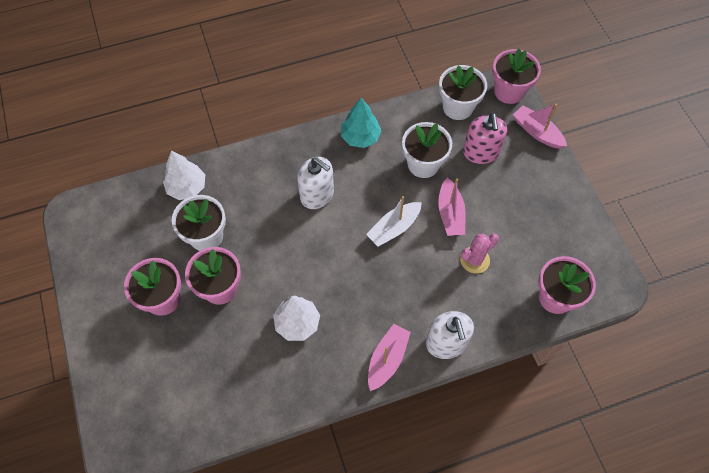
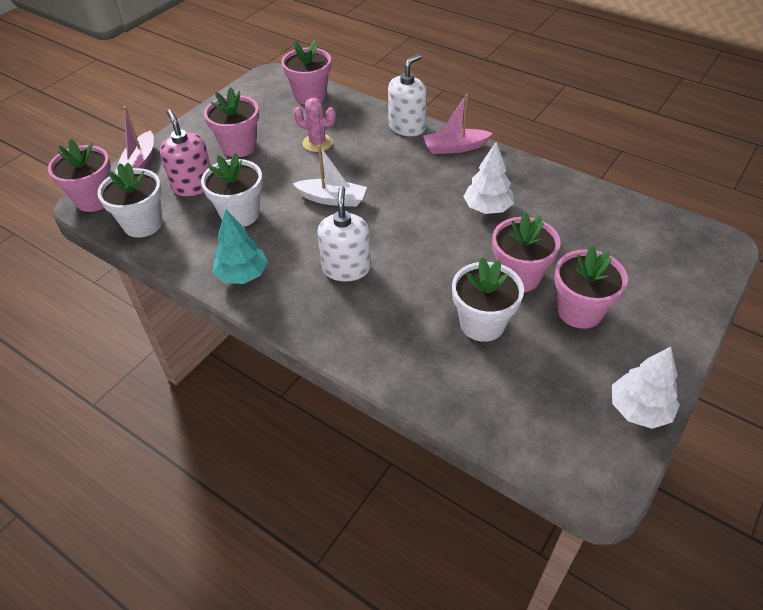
camera: 125 degrees left, 15 degrees down
white tree [163,151,205,200] -> white tree moved to [612,347,680,429]
pink boat [438,178,465,236] -> none
pink soap dispenser [463,113,507,164] -> pink soap dispenser turned 75 degrees counterclockwise [160,109,211,196]
none -> pink flower pot [204,87,259,157]

